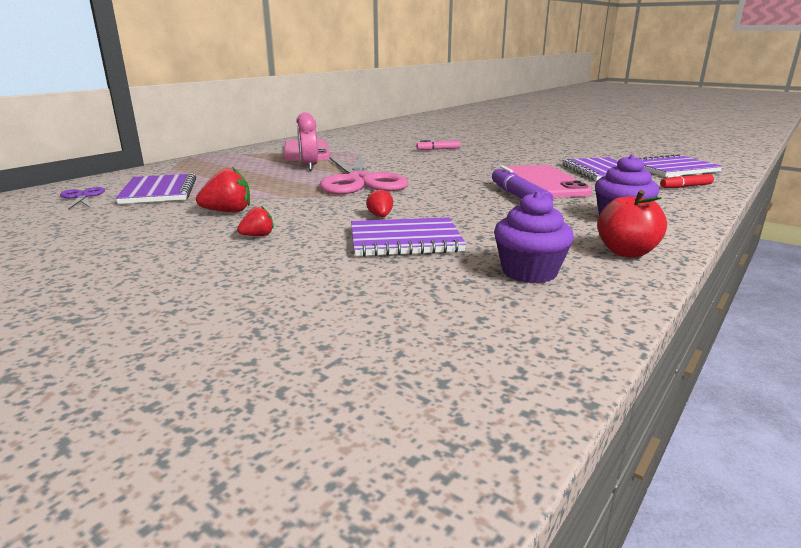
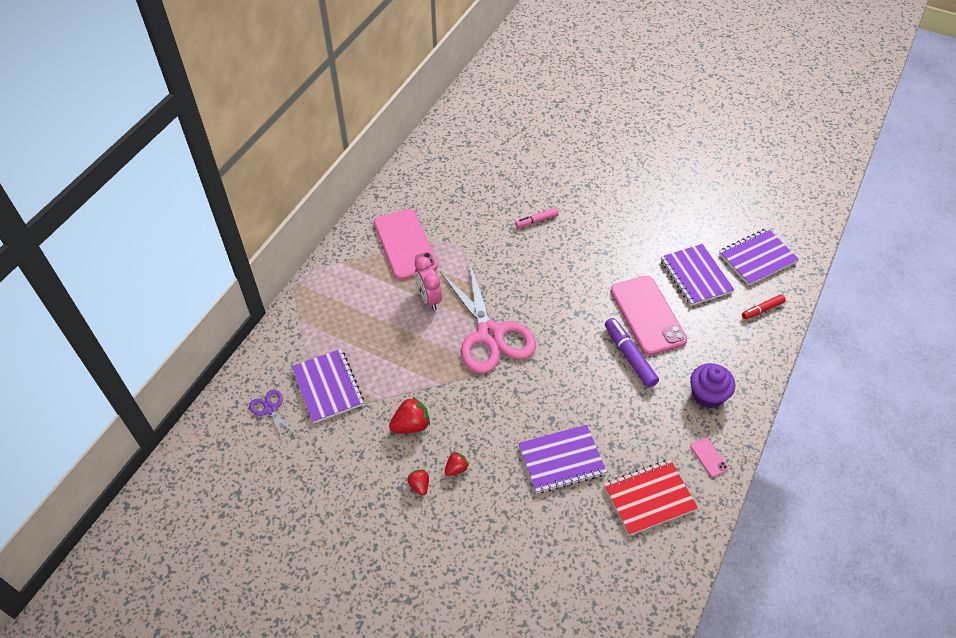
camera: 10 degrees left, 30 degrees up
red strawberry [366,188,393,217] -> red strawberry moved to [407,469,429,496]
purple cupcake [494,191,574,283] -> red notebook [604,459,698,536]
red apple [597,190,667,258] -> pink phone [690,437,729,477]

